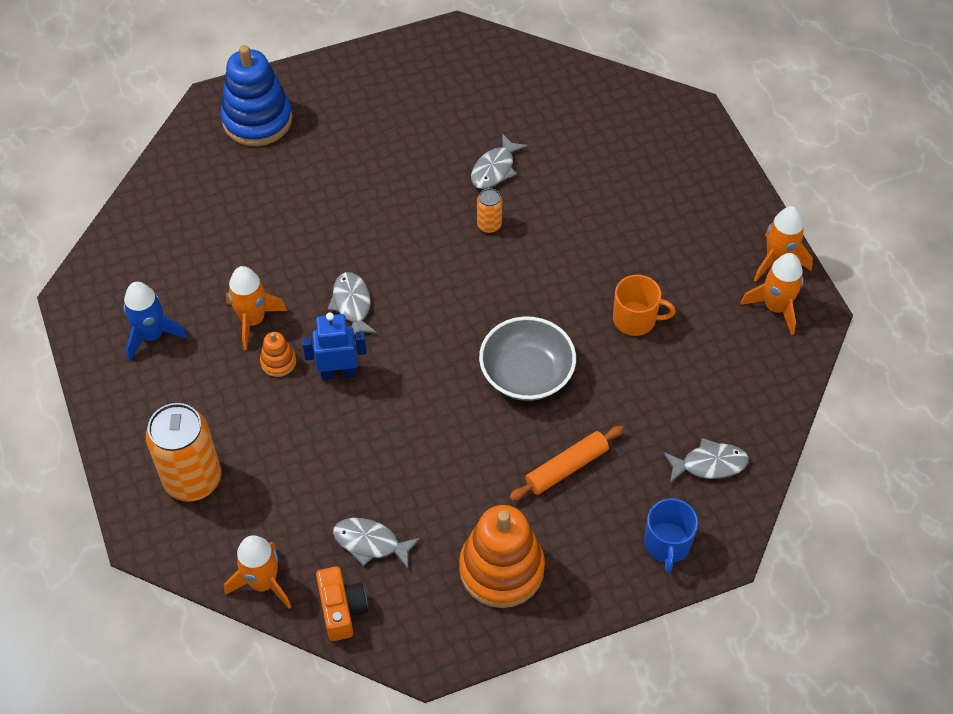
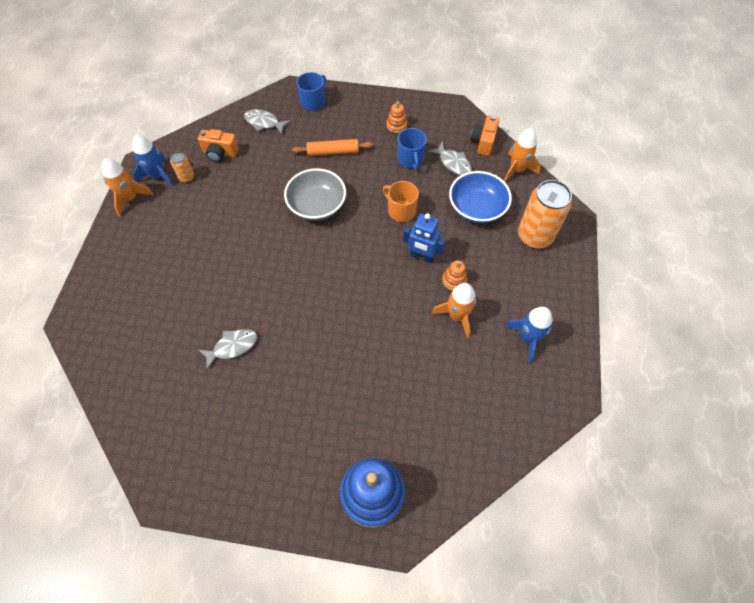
camera: 150 degrees left, 5 degrees up
grey fish [328,272,377,335] -> none
orange stacking toy [459,505,545,608] -> orange stacking toy [386,101,407,133], size x0.46
orange can [477,188,502,233] -> orange can moved to [170,152,194,183]
orange mug [613,275,676,336] -> orange mug moved to [383,181,419,222]
orange rocket [740,253,804,335] -> blue rocket [132,135,174,187]
none -> orange camera [198,129,239,162]
none -> blue mug [397,128,427,170]
none -> blue bowl [449,171,512,223]

